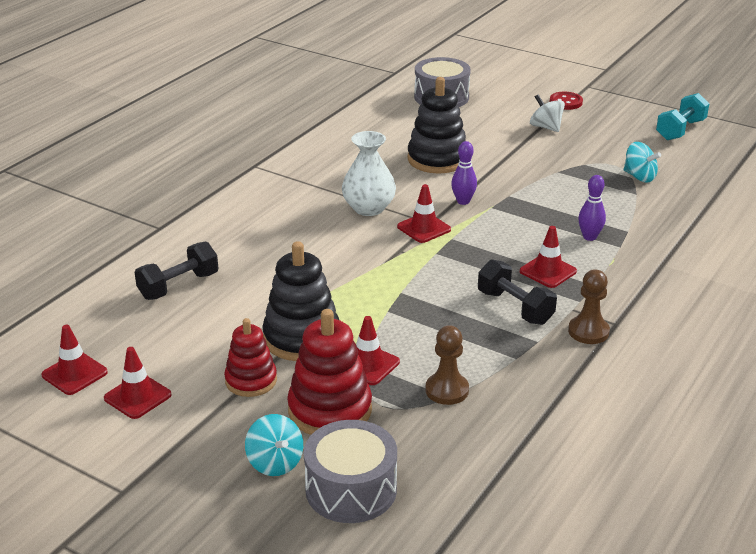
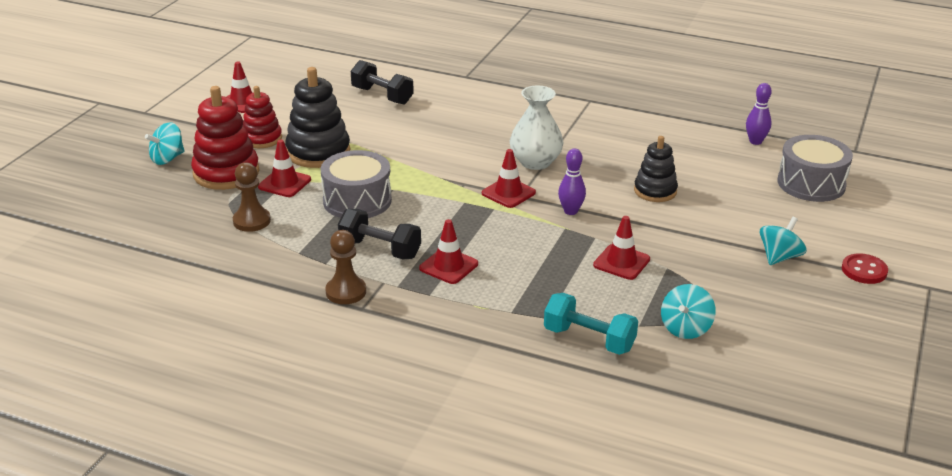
camera: 80 degrees right, 0 degrees up
red traffic cone [41,325,108,395] -> red traffic cone moved to [593,216,650,280]
grey drum [304,420,397,523] -> grey drum moved to [320,150,392,218]
black stacking toy [407,77,466,173] -> black stacking toy [634,136,678,202], size x0.64
black dumbbell [478,259,557,325] -> black dumbbell turned 75 degrees clockwise [338,209,421,260]
white spinning top [530,94,565,132] -> turquoise spinning top [759,217,807,265]
purple bowling pin [578,175,606,241] -> purple bowling pin moved to [746,83,772,145]
turquoise dumbbell [656,93,709,140] -> turquoise dumbbell moved to [544,293,638,355]

